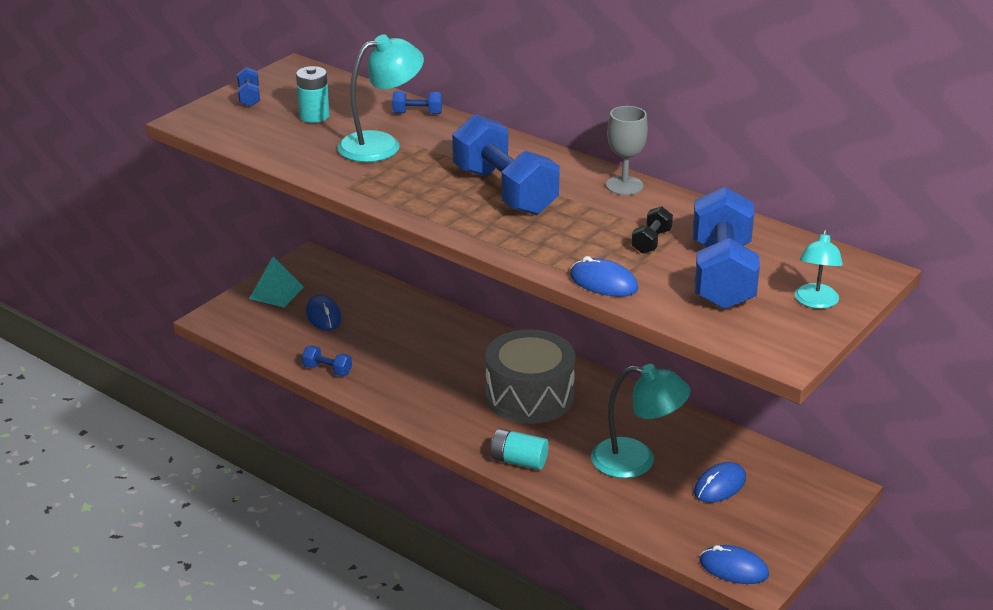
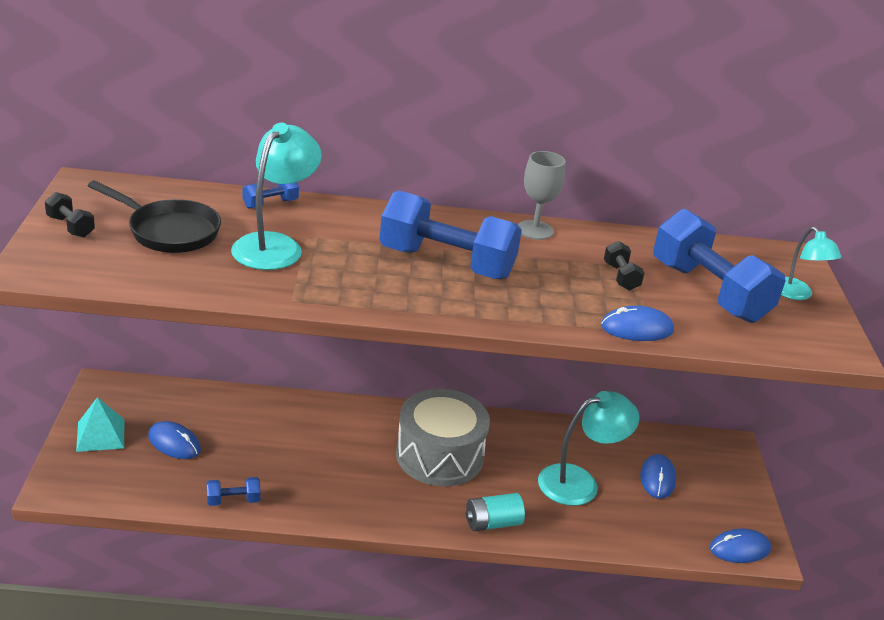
camera: 40 degrees left, 0 degrees up
blue dumbbell [237,67,260,107] -> black dumbbell [45,192,95,237]
turquoise battery [296,66,330,123] -> black pan [88,180,221,253]

